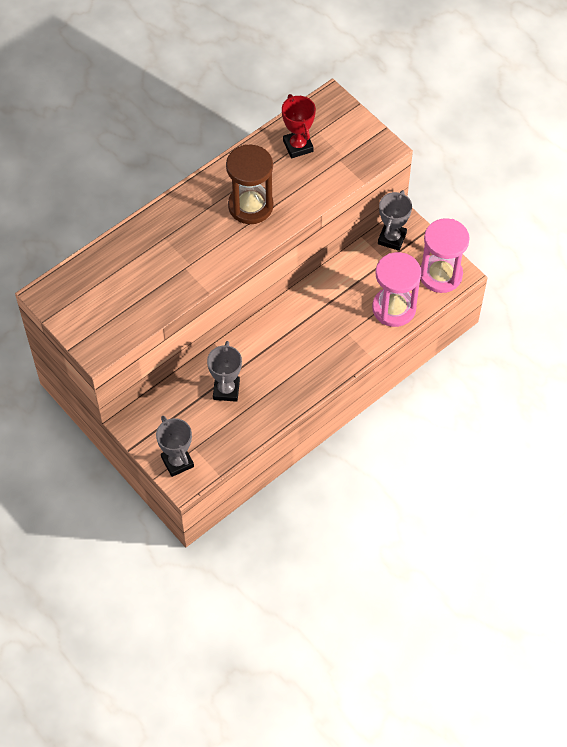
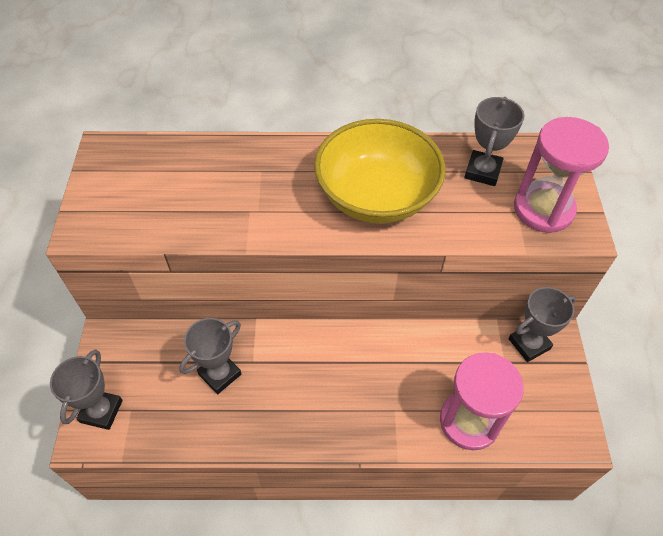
camera: 40 degrees right, 5 degrees down
brown hourglass [226,145,274,224] -> yellow bowl [314,119,445,224]
red trophy [282,94,316,158] -> grey trophy [464,97,524,186]
pink hourglass [420,218,470,293] -> pink hourglass moved to [514,117,609,233]

